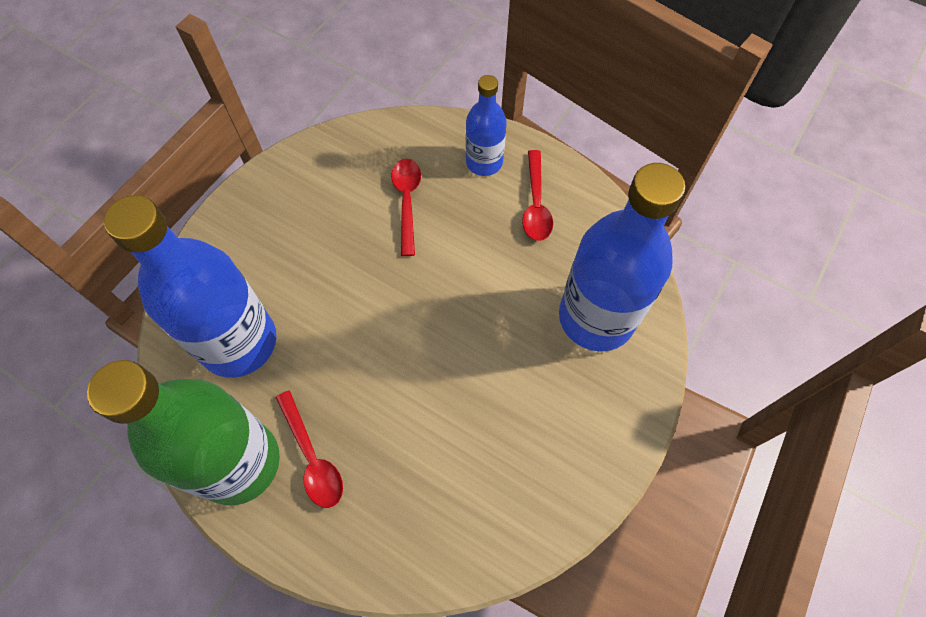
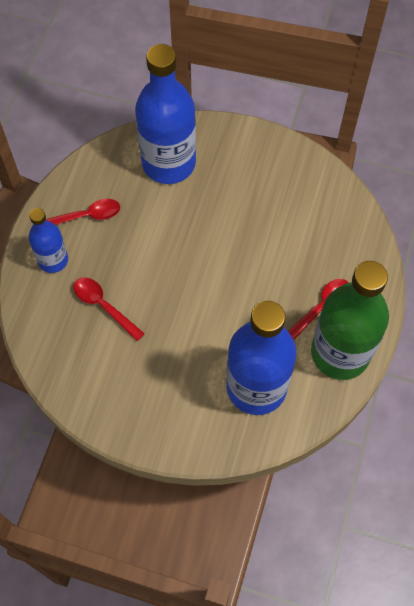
camera: 105 degrees left, 0 degrees up
red spoon [391,159,421,256] -> red spoon turned 60 degrees clockwise [74,277,145,341]

